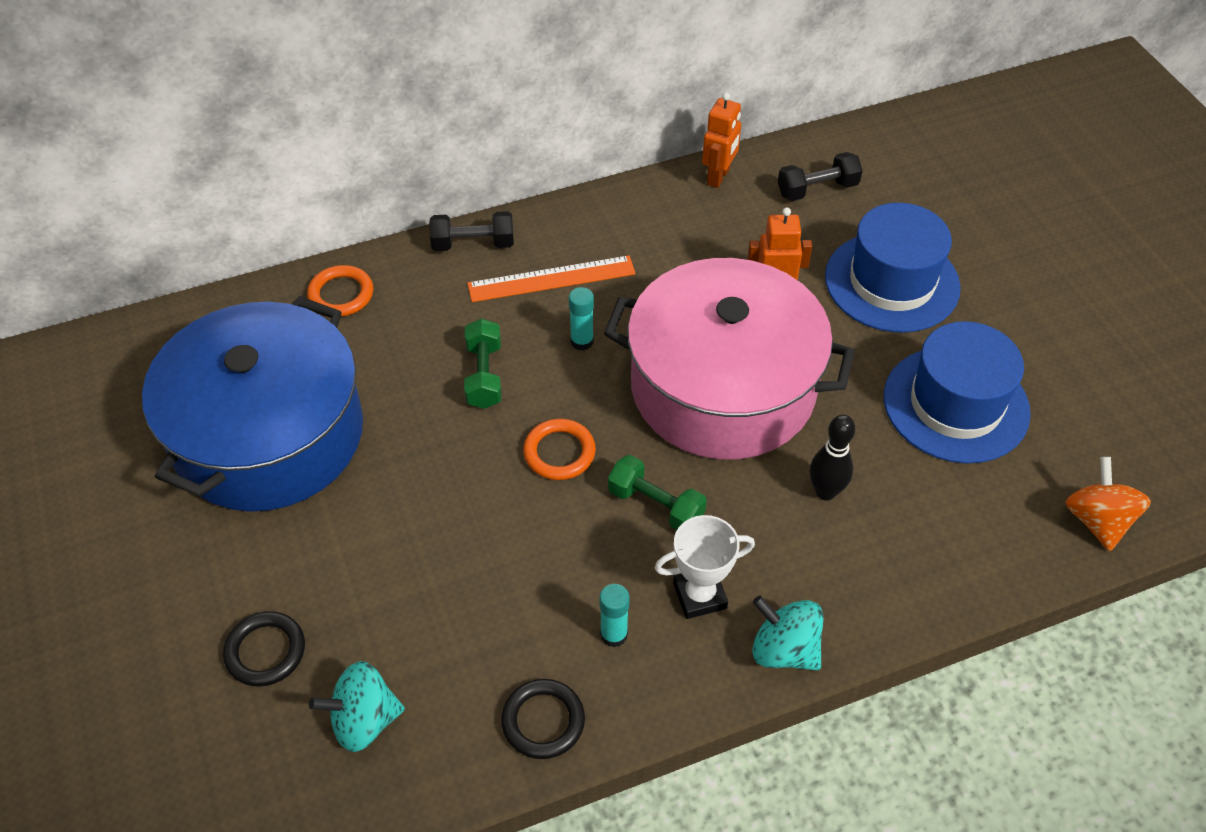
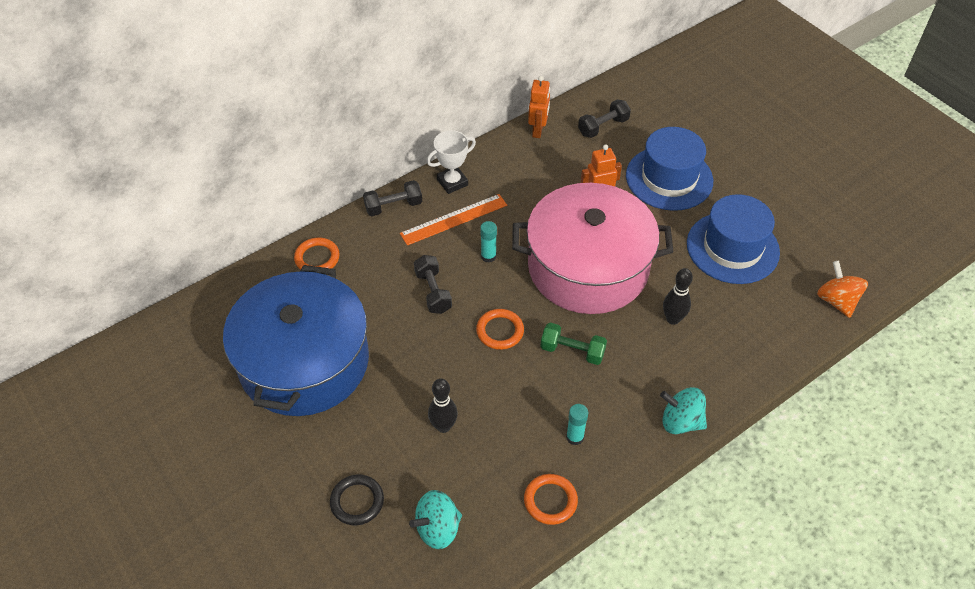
camera: 15 degrees left, 0 degrees up
green dumbbell [464,318,501,409] -> black dumbbell [414,255,452,314]
black ring [501,679,585,759] -> orange ring [524,474,578,525]
white trophy [655,515,755,619] -> white trophy moved to [427,130,476,194]
none -> black bowling pin [428,379,458,433]

